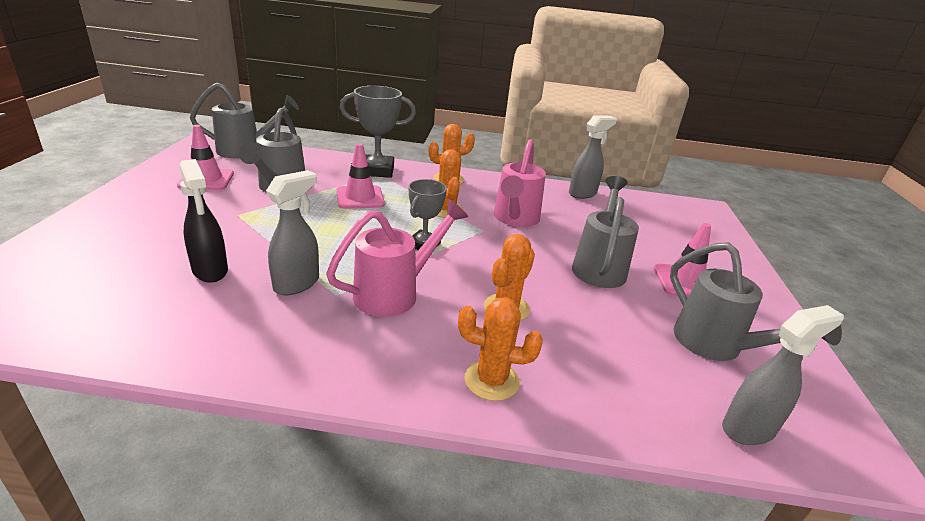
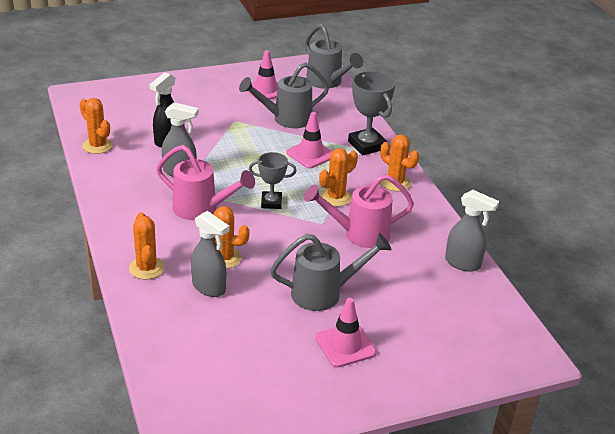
camera: 65 degrees right, 5 degrees up
grey watering can [670,242,842,361] -> none
grey spray bottle [722,305,844,445] -> grey spray bottle moved to [191,211,229,297]
none -> orange cactus [79,98,113,154]

